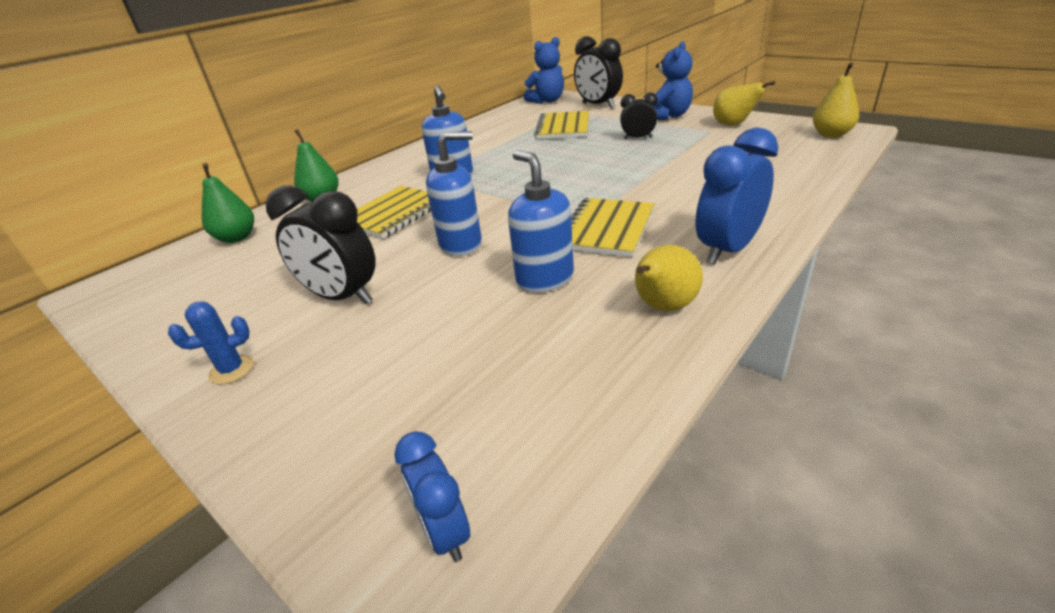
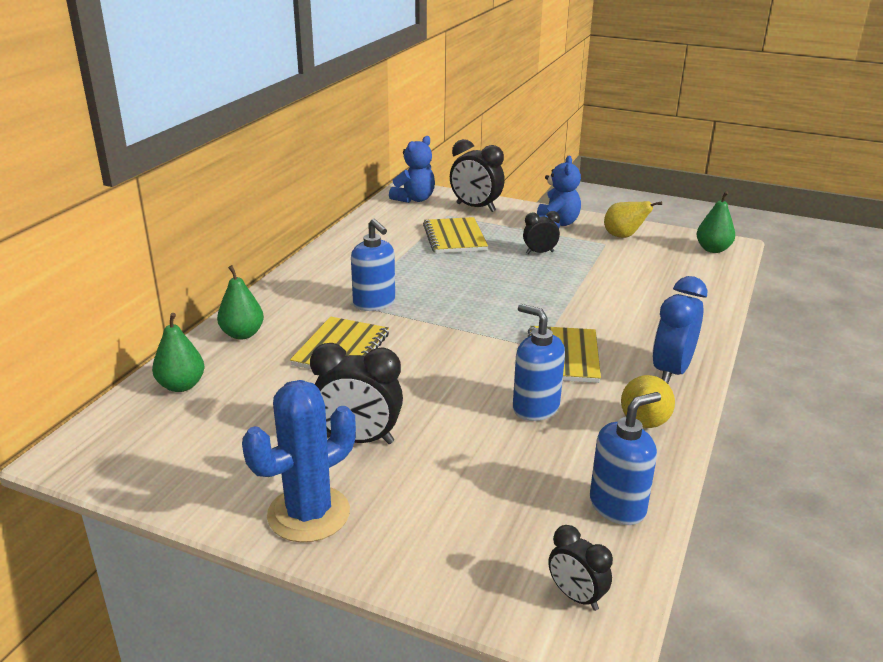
camera: 20 degrees left, 5 degrees down
blue cactus [168,301,254,385] -> blue cactus [242,380,356,543], size x2.13
blue clock [394,431,470,562] -> black clock [548,525,613,611]
blue soap dispenser [426,131,482,256] -> blue soap dispenser moved to [590,392,661,525]
yellow pear [813,62,859,138] -> green pear [697,191,735,253]

